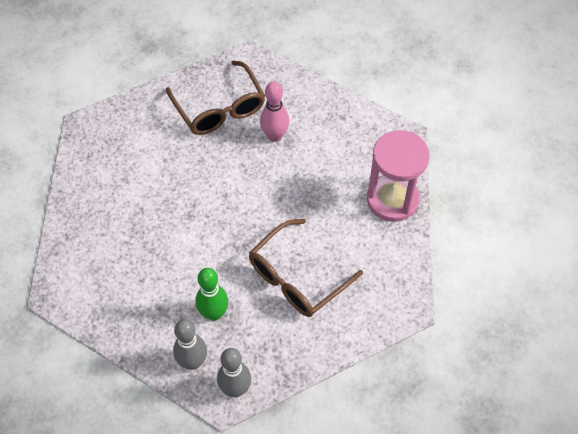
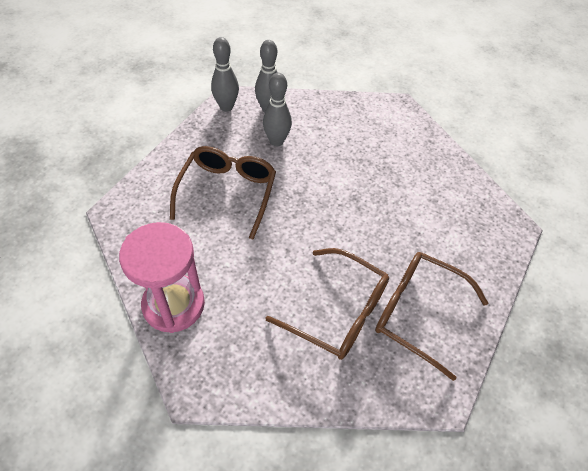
camera: 145 degrees right, 5 degrees down
green bowling pin [195,268,228,321] -> grey bowling pin [263,73,292,146]
pink bowling pin [260,81,289,142] -> brown glasses [265,248,389,360]

